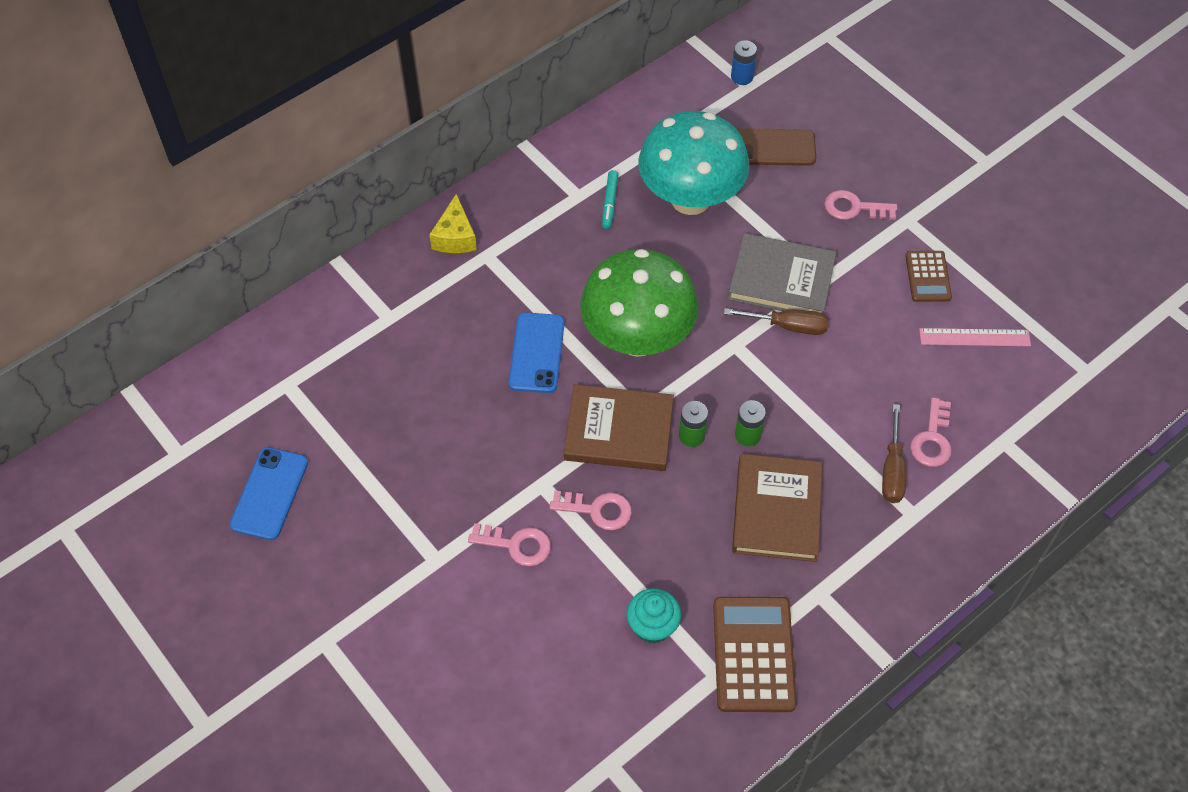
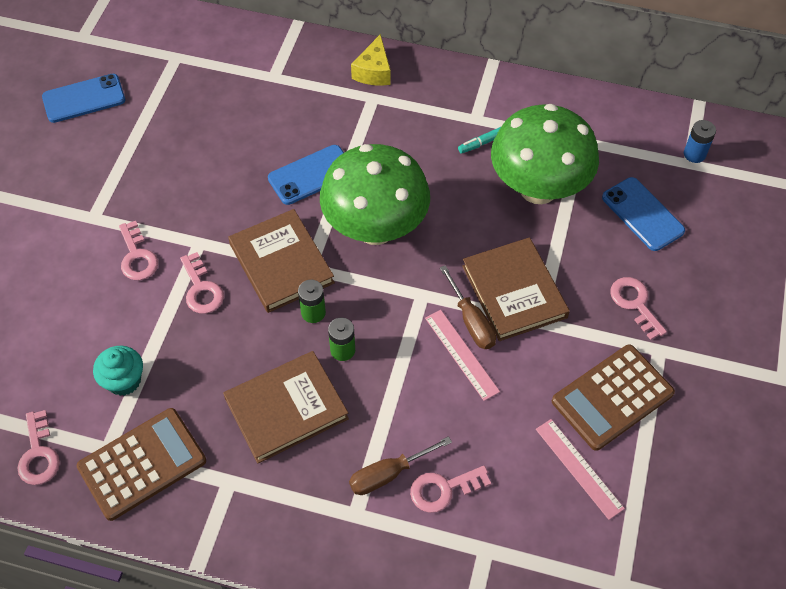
camera: 55 degrees right, 0 degrees up
yellow cheese [429,194,477,253] -> yellow cheese turned 45 degrees counterclockwise [351,34,391,86]
turquoise mushroom [639,111,750,215] -> green mushroom [491,104,599,204]
grey book [728,233,837,314] -> brown book [462,237,570,341]
brown phone [737,128,816,166] -> blue phone [602,177,685,251]
brown calculator [905,251,952,302] -> brown calculator [552,344,675,451], size x1.70
none -> pink key [18,410,60,485]
none -> pink ruler [425,310,500,401]

